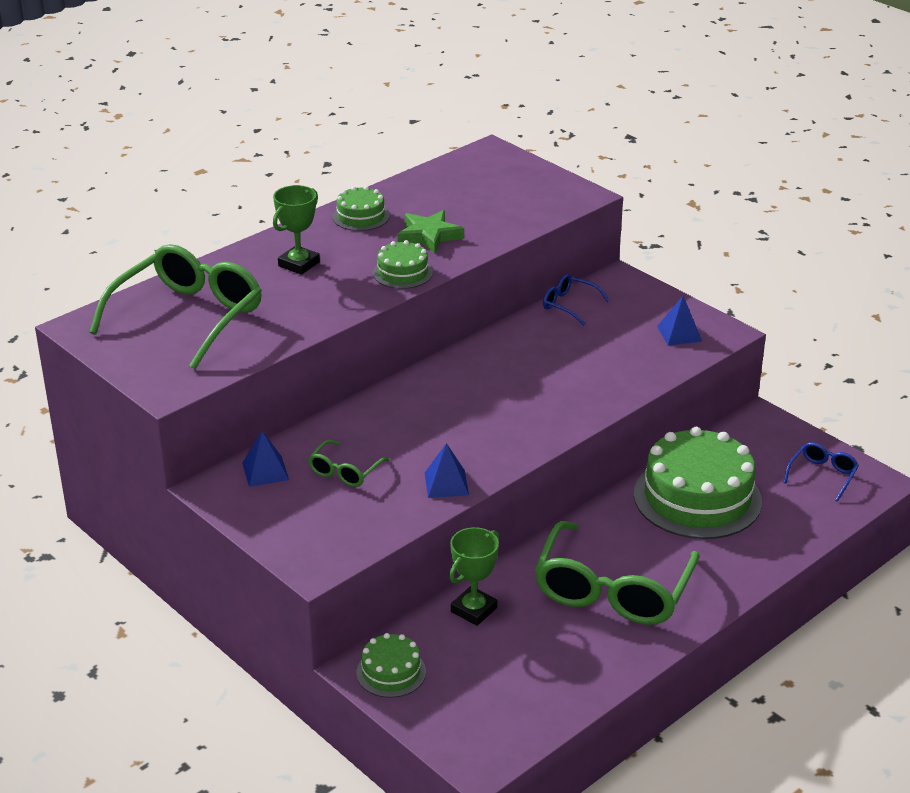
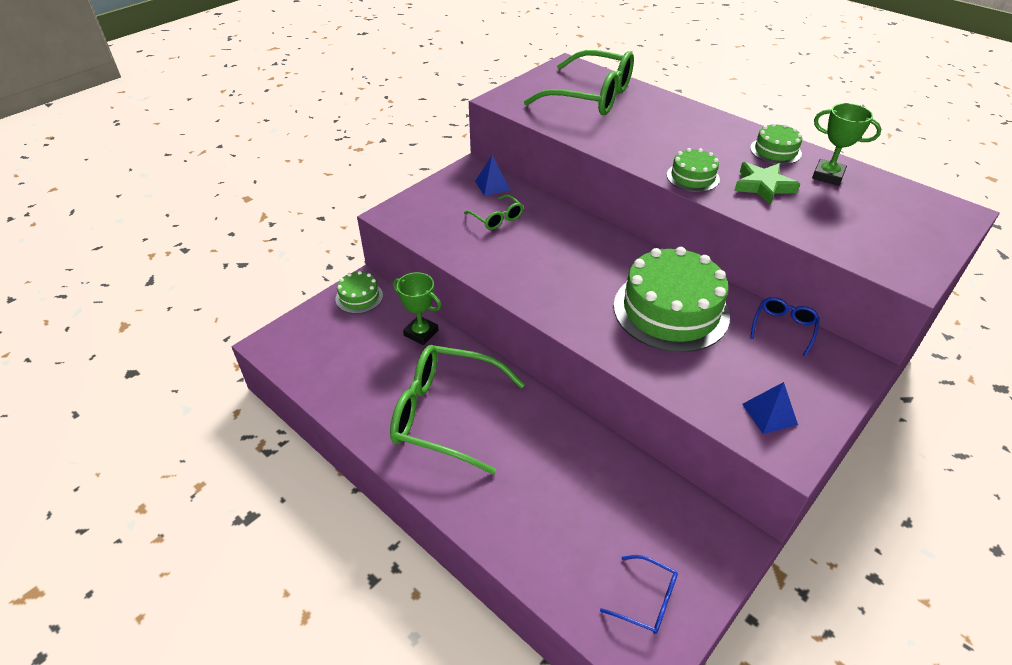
camera: 85 degrees right, 10 degrees up
green trophy [273,185,320,275] -> green trophy moved to [812,103,881,186]
green glasses [308,440,389,487] -> green glasses turned 150 degrees counterclockwise [464,194,523,230]
blue pyramid [425,443,469,498] -> none
green cake [634,427,762,539] -> green cake moved to [614,247,730,352]

